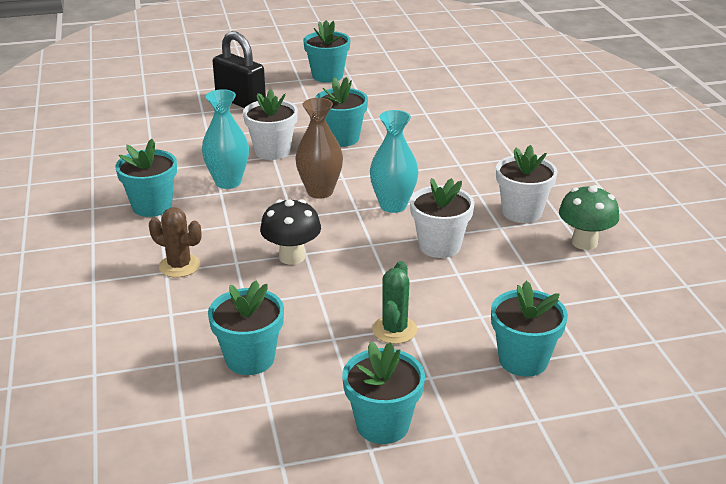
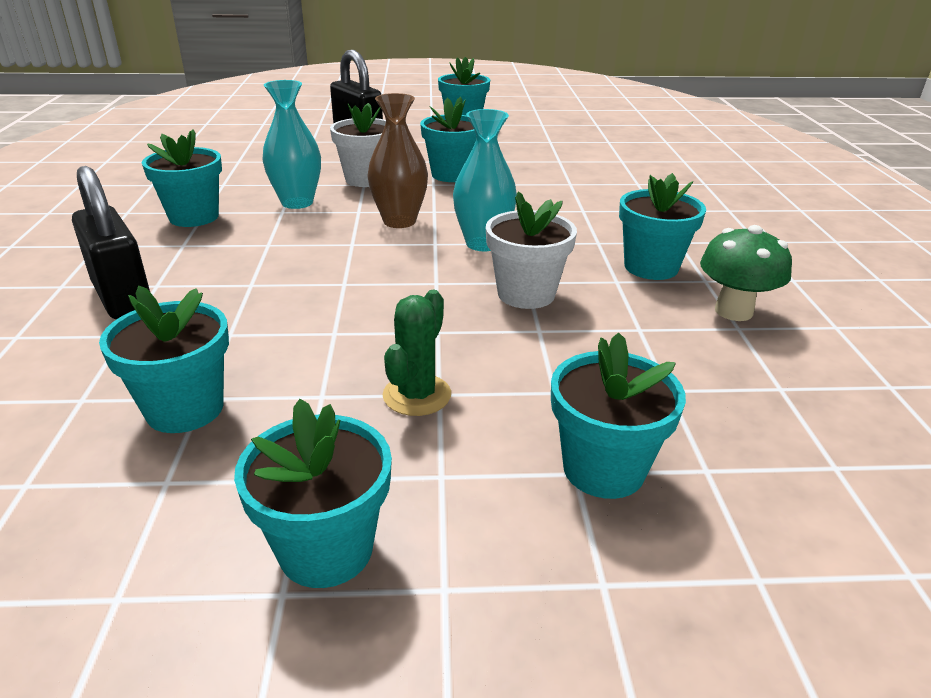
camera: 10 degrees right, 0 degrees up
brown cactus [149,207,202,278] -> none
black mushroom [260,199,321,265] -> none
white flower pot [496,145,558,223] -> turquoise flower pot [619,173,706,280]
none -> black padlock [72,166,150,319]

